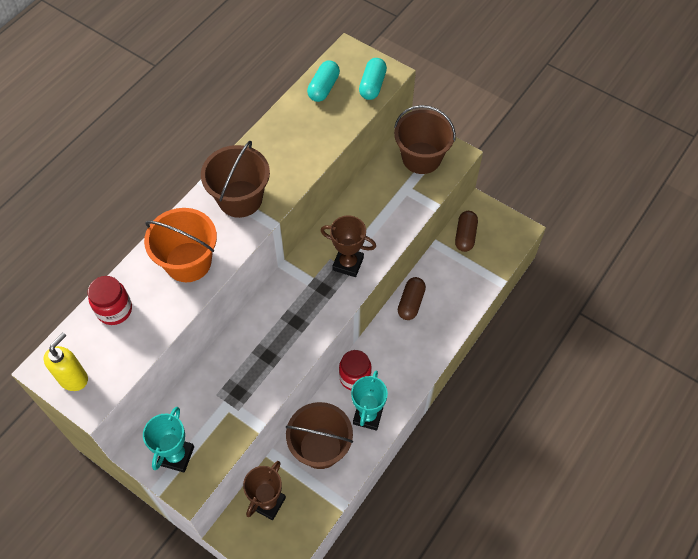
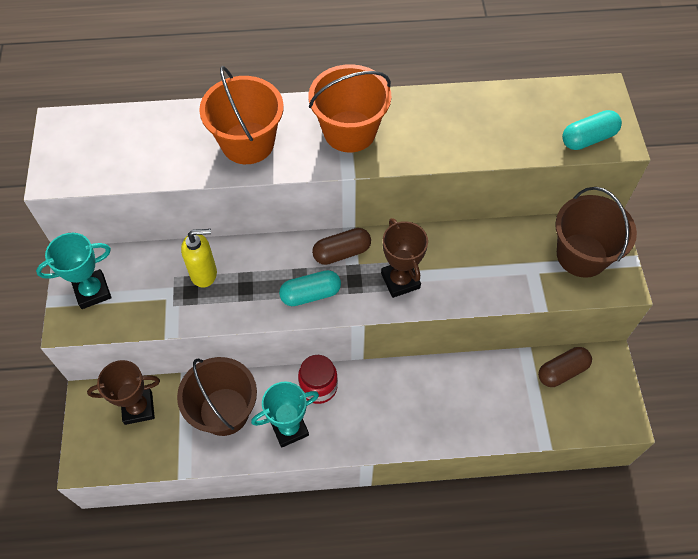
camera: 50 degrees right, 0 degrees up
yellow soap dispenser [44,332,88,391] -> yellow soap dispenser moved to [181,229,217,288]
red jar [88,276,132,325] -> none
brown bucket [201,141,270,218] -> orange bucket [309,64,391,153]
turquoise capsule [307,60,340,102] -> turquoise capsule moved to [279,270,341,306]
brown capsule [398,277,426,320] -> brown capsule moved to [312,228,371,265]

